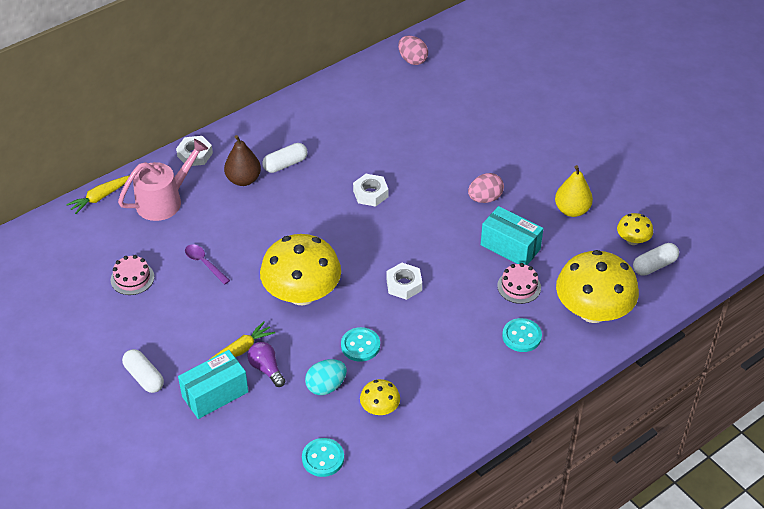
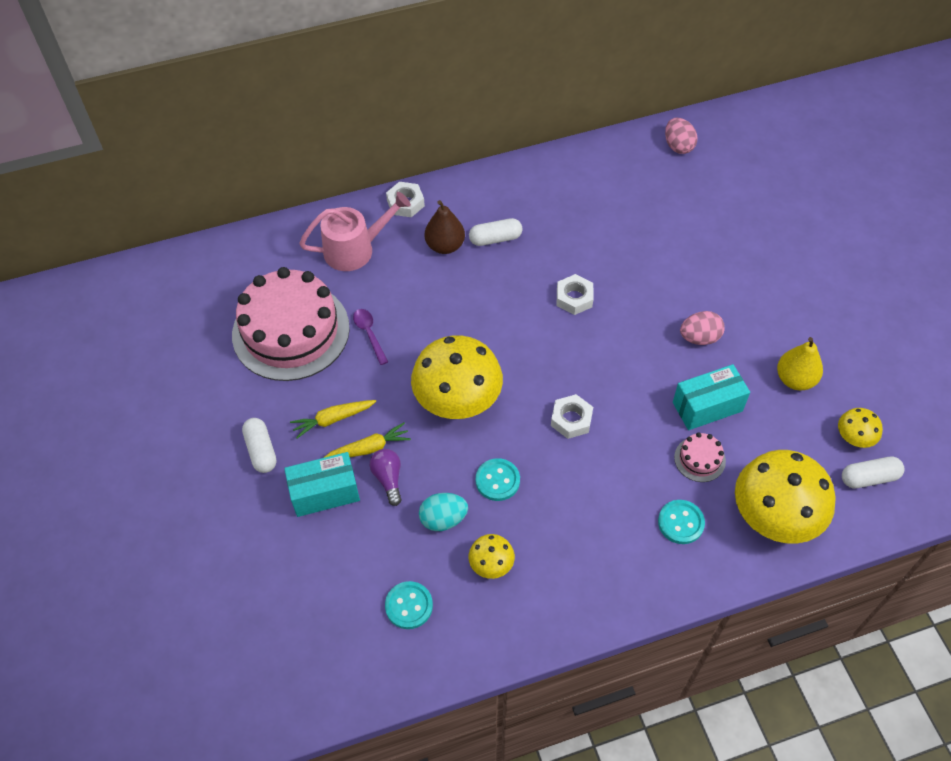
camera: 20 degrees right, 10 degrees up
yellow carrot [66,175,130,214] -> yellow carrot moved to [290,400,376,439]
pink cake [111,255,154,295] -> pink cake [232,267,350,381], size x2.49
turquoise box [481,206,543,265] -> turquoise box turned 75 degrees counterclockwise [673,364,750,430]

